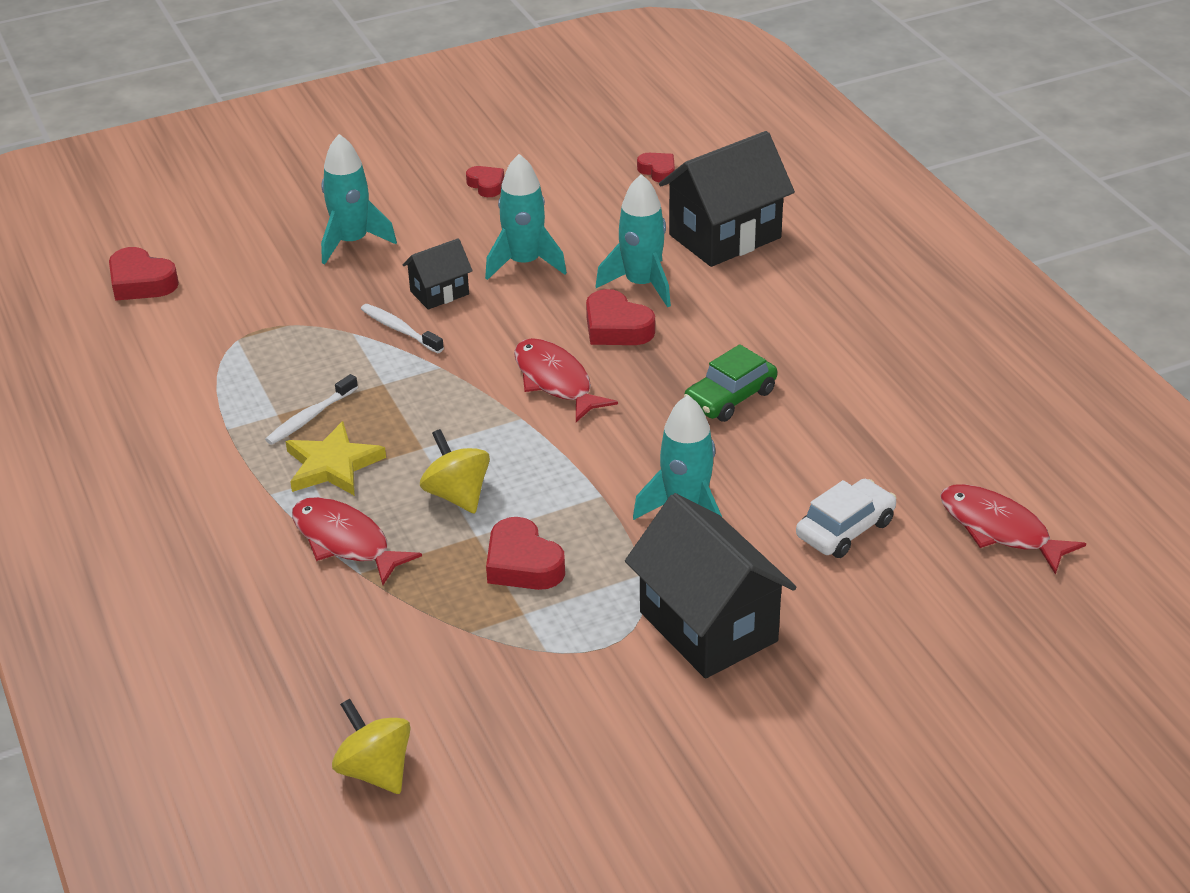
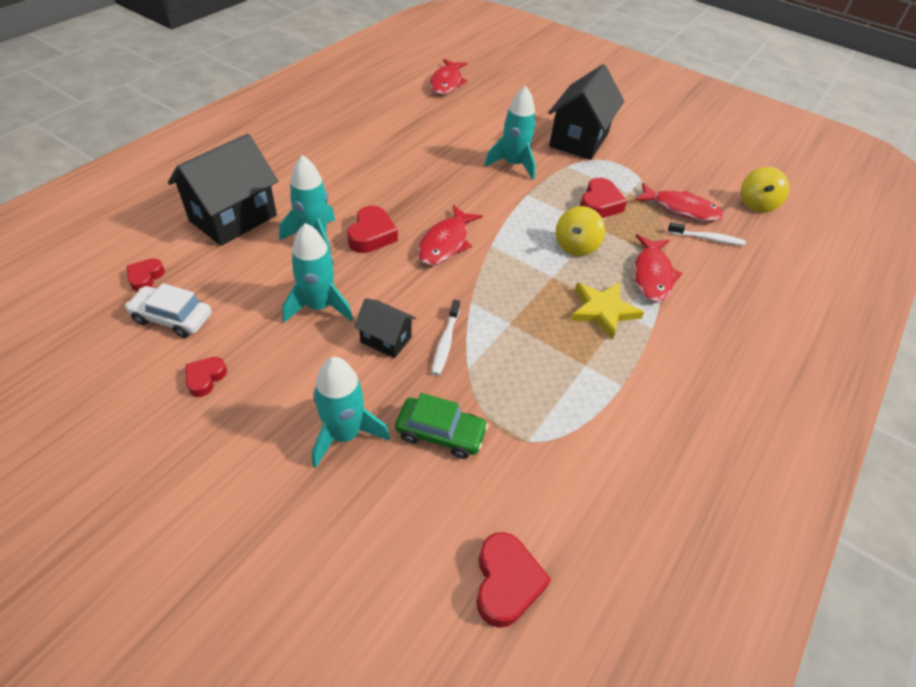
camera: 125 degrees left, 10 degrees up
white toothbrush [265,374,358,445] -> white toothbrush moved to [668,222,746,245]
black house [659,131,795,267] -> black house turned 75 degrees counterclockwise [168,134,278,246]
green car [684,344,777,422] -> green car moved to [395,393,488,459]
white car [796,479,896,558] -> white car moved to [125,283,212,338]
none -> red fish [635,183,725,222]

